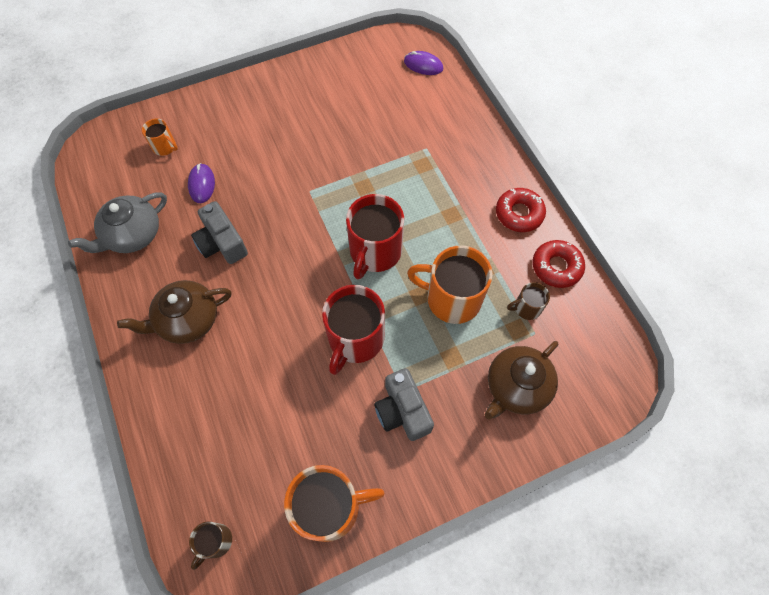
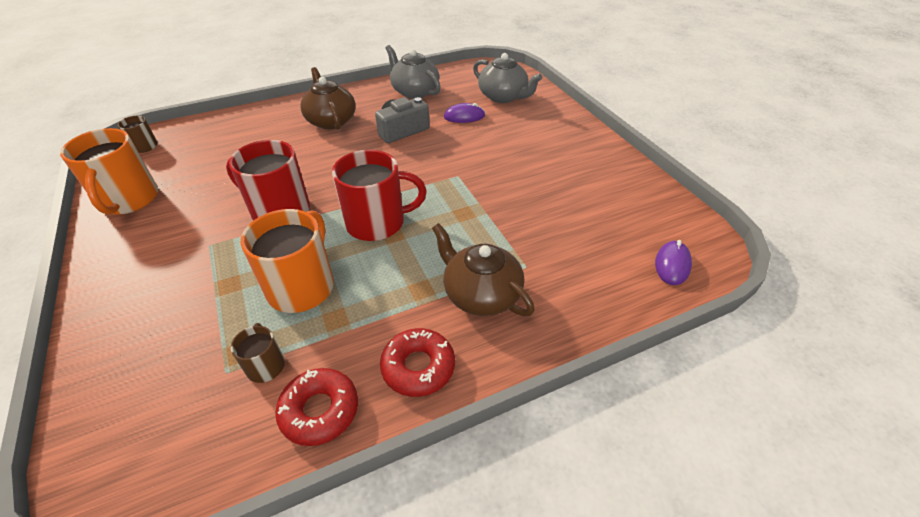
camera: 90 degrees right, 20 degrees down
orange mug [142,119,178,156] -> grey teapot [473,53,542,103]
red mug [346,194,404,279] -> red mug turned 150 degrees clockwise [332,150,427,241]
grey camera [374,368,434,441] -> none
brown teapot [485,341,558,420] -> brown teapot moved to [432,223,535,316]

